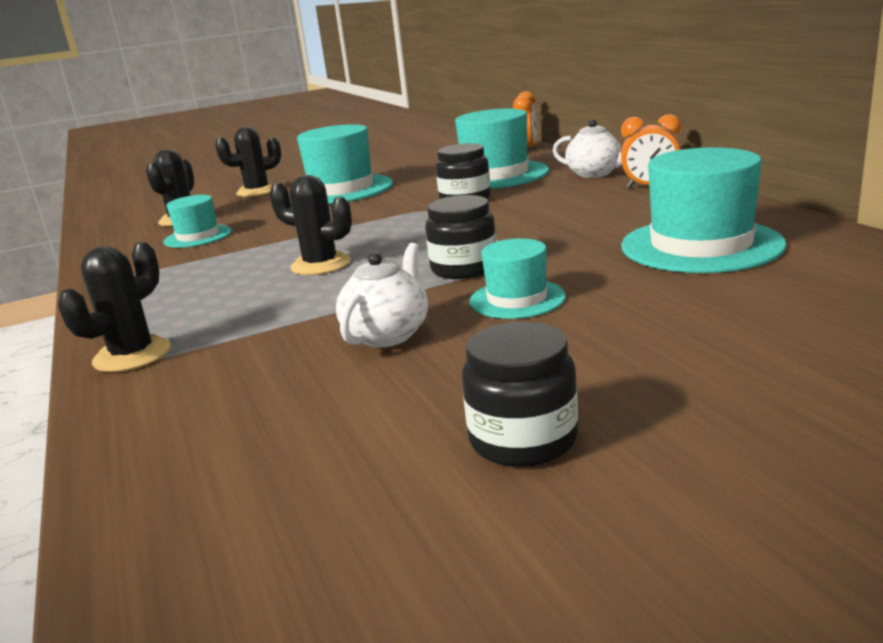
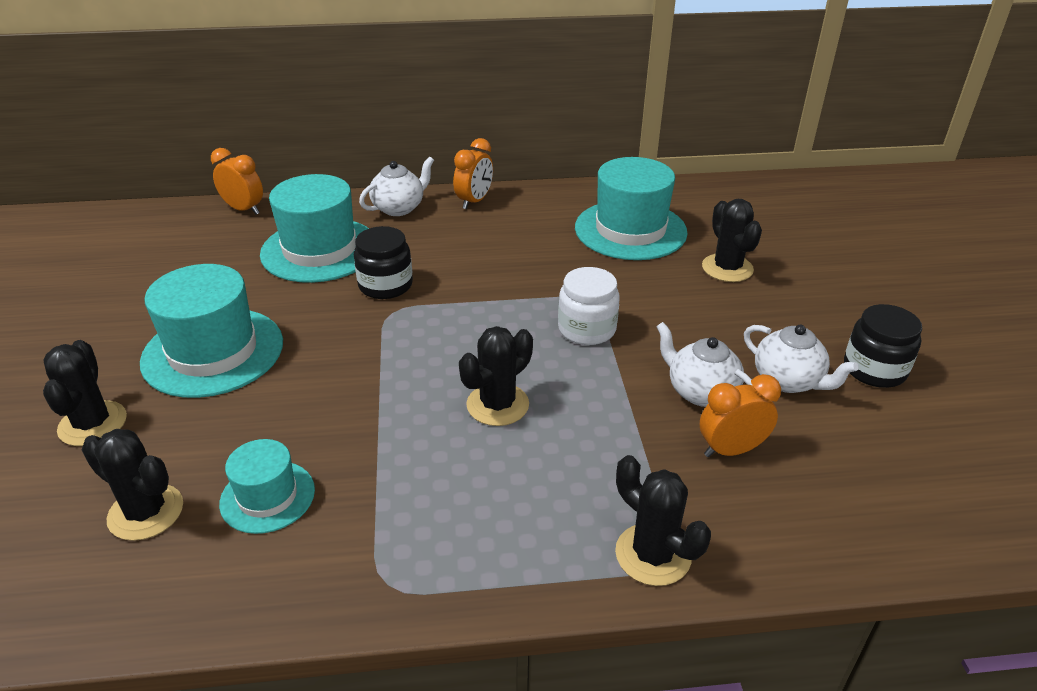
camera: 75 degrees left, 15 degrees up
black jar [425,195,496,279] -> white jar [558,267,620,345]
turquoise hat [469,238,566,319] -> none
none -> orange clock [700,374,781,457]
none -> black cactus [702,199,762,282]
none -> white teapot [744,325,859,393]

